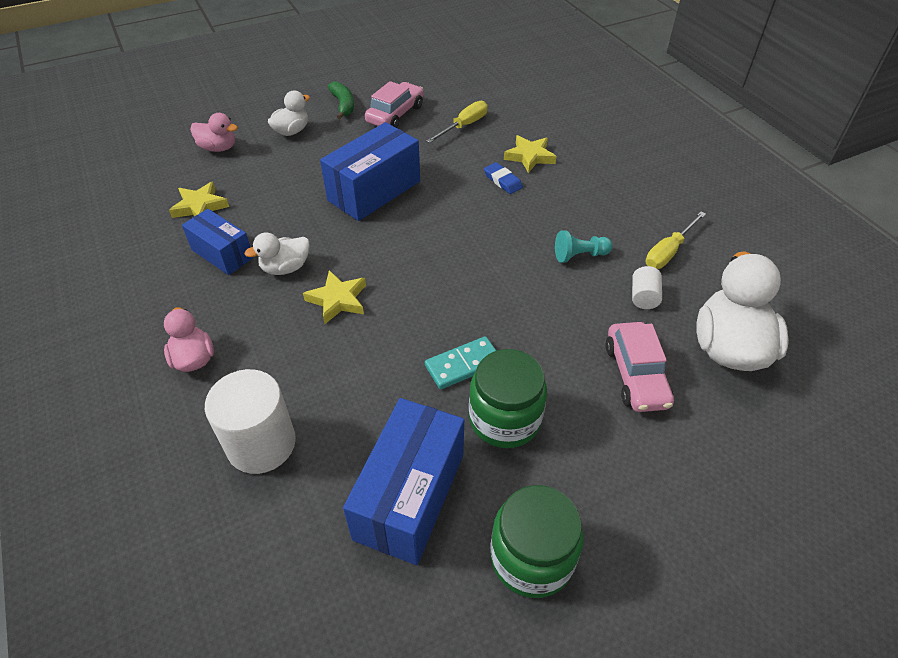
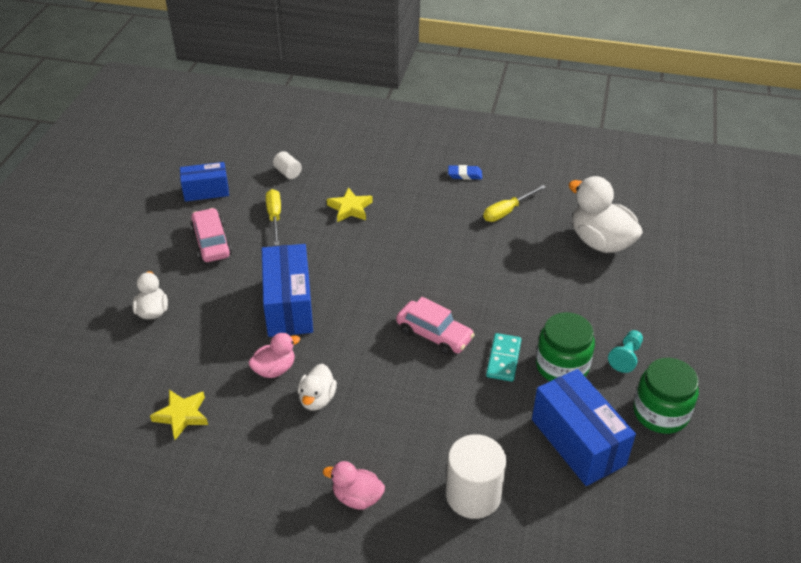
camera: 50 degrees left, 5 degrees down
blue box [182,209,254,275] -> blue box moved to [180,162,229,202]
pink duck [190,113,238,152] -> pink duck moved to [248,333,300,378]
yellow star [303,270,366,324] -> none
green banana [328,82,354,119] -> none
blue eraser [484,162,523,194] -> blue eraser moved to [448,165,482,180]
turquoise pawn [555,231,613,263] -> turquoise pawn moved to [608,330,643,373]
pink car [606,322,674,412] -> pink car moved to [396,297,475,356]
white cylinder [632,266,662,309] -> white cylinder moved to [273,151,302,179]
yellow screwdriver [646,212,706,269] -> yellow screwdriver turned 60 degrees clockwise [483,185,546,222]

